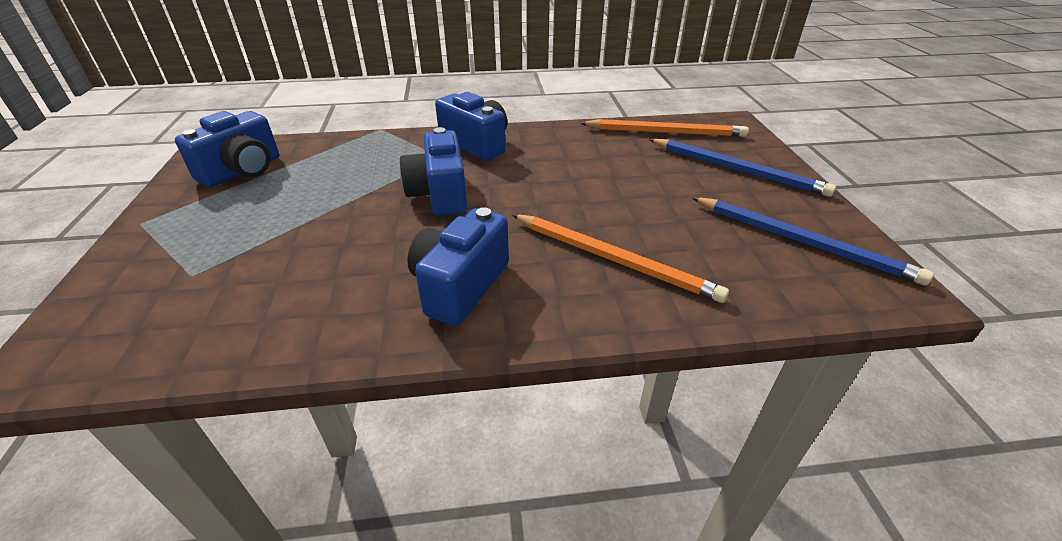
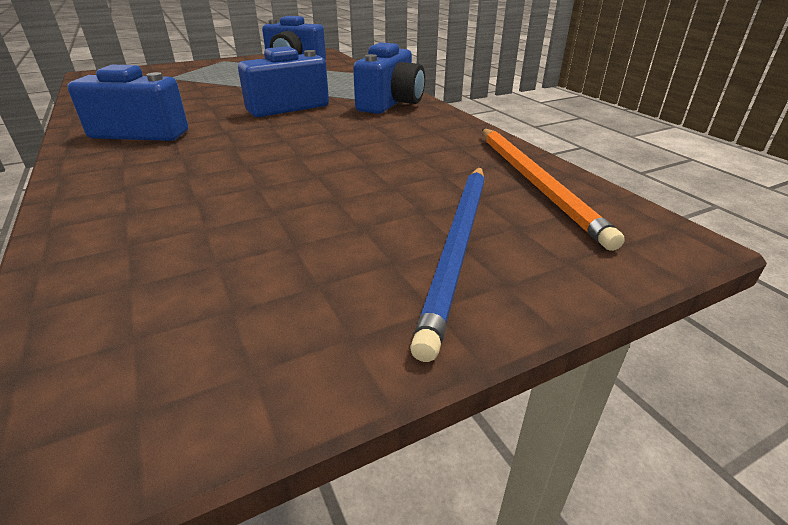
camera: 70 degrees right, 5 degrees down
orange pencil [513,214,729,303] -> none
blue pencil [692,197,933,285] -> none

